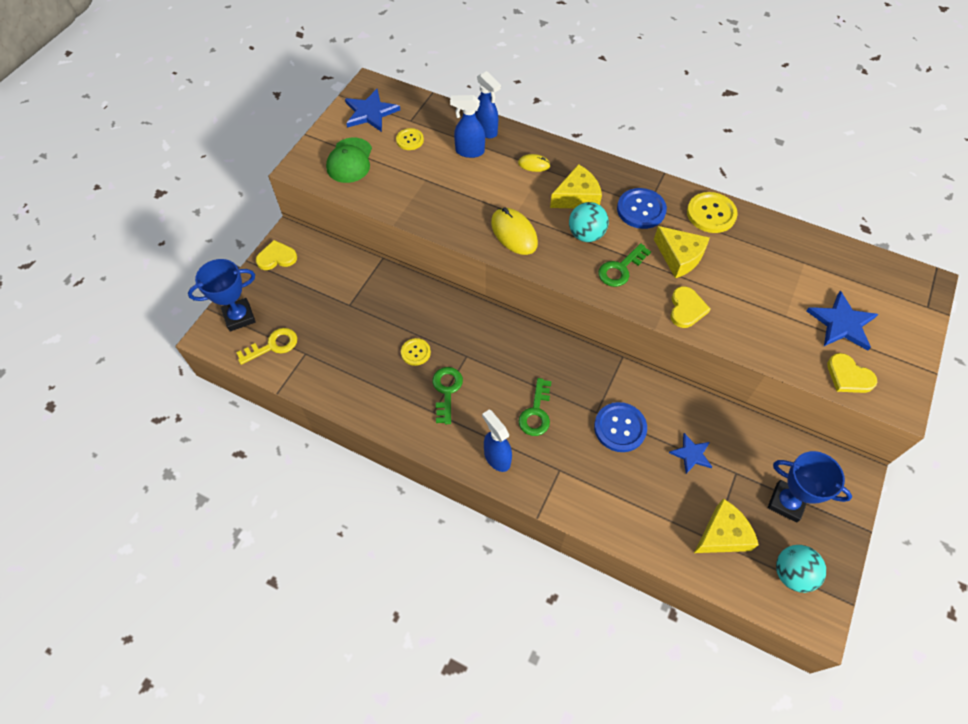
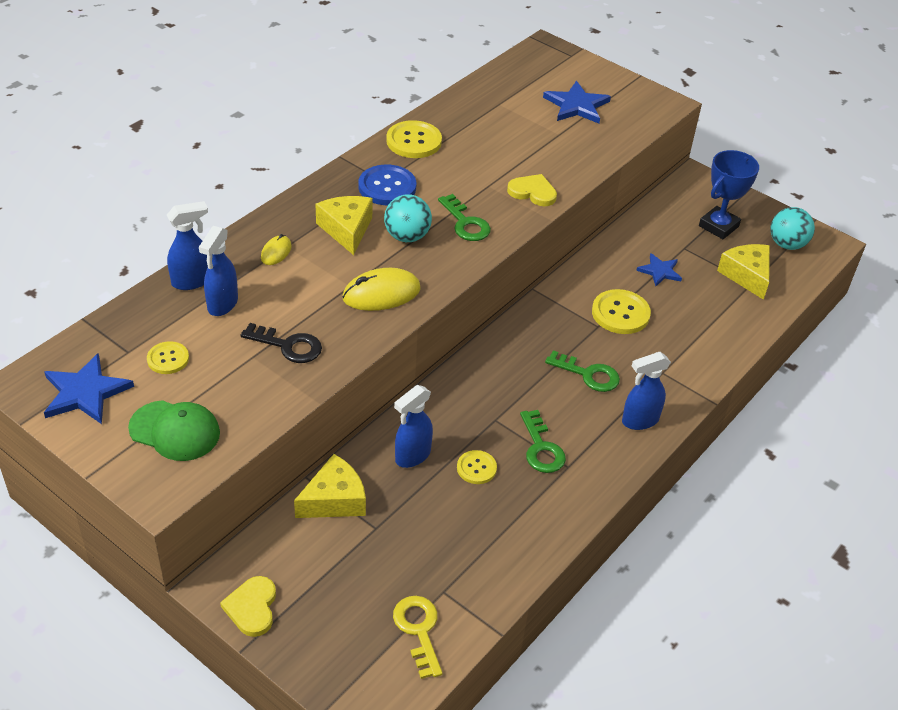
camera: 80 degrees left, 15 degrees down
blue trophy [188,259,256,332] -> none
green key [433,367,463,424] -> green key turned 120 degrees counterclockwise [520,410,566,473]
blue button [594,402,647,452] -> yellow button [592,289,651,334]
yellow cheese [654,226,710,278] -> yellow cheese moved to [294,454,366,518]
yellow heart [827,353,877,393] -> none
none -> black key [241,323,322,363]
none -> blue spray bottle [394,385,433,468]

